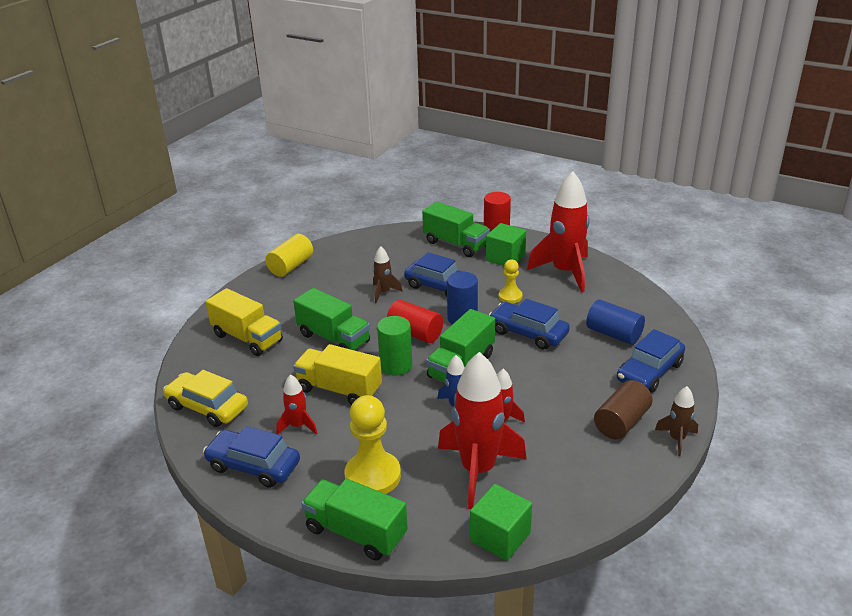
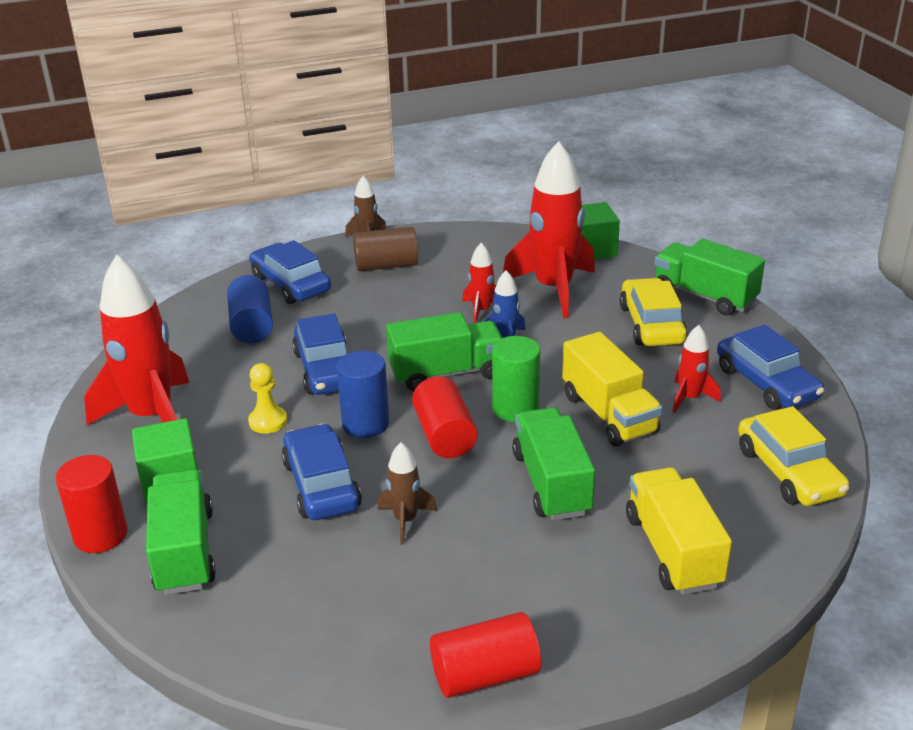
camera: 140 degrees left, 0 degrees up
yellow cylinder [265,234,313,277] -> red cylinder [430,612,541,698]
green truck [301,479,408,561] -> green truck turned 150 degrees clockwise [654,239,765,316]
yellow pawn [344,395,401,494] -> yellow car [620,278,688,346]
blue car [617,329,685,393] -> blue car turned 120 degrees counterclockwise [249,240,331,304]

